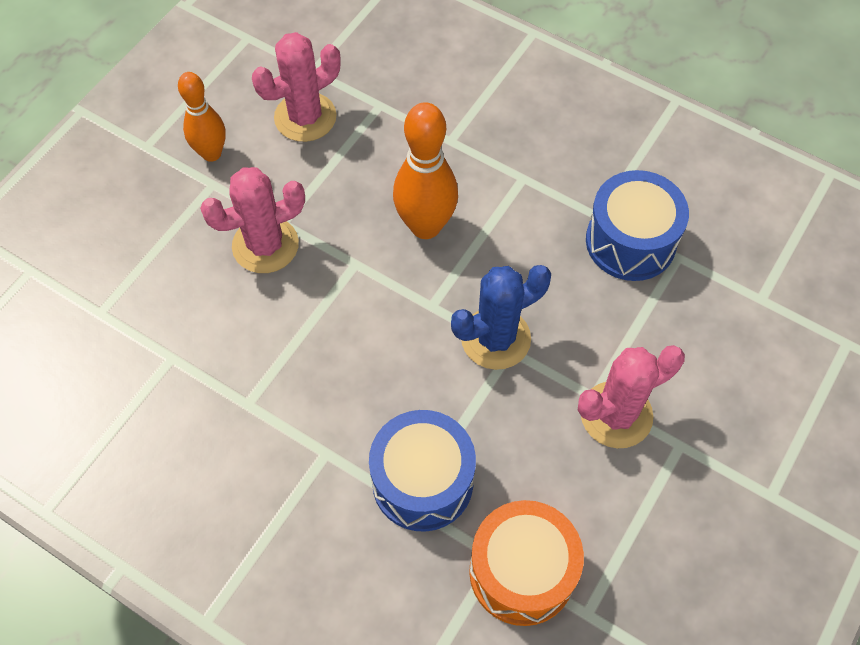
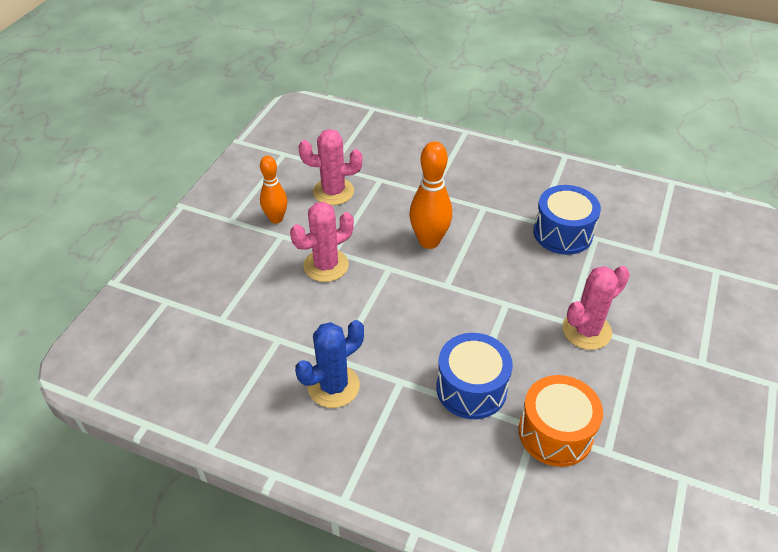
camera: 10 degrees left, 15 degrees down
pink cactus [252,32,341,142] -> pink cactus turned 45 degrees clockwise [299,129,362,205]
blue cactus [451,265,551,370] -> blue cactus moved to [295,320,364,408]

